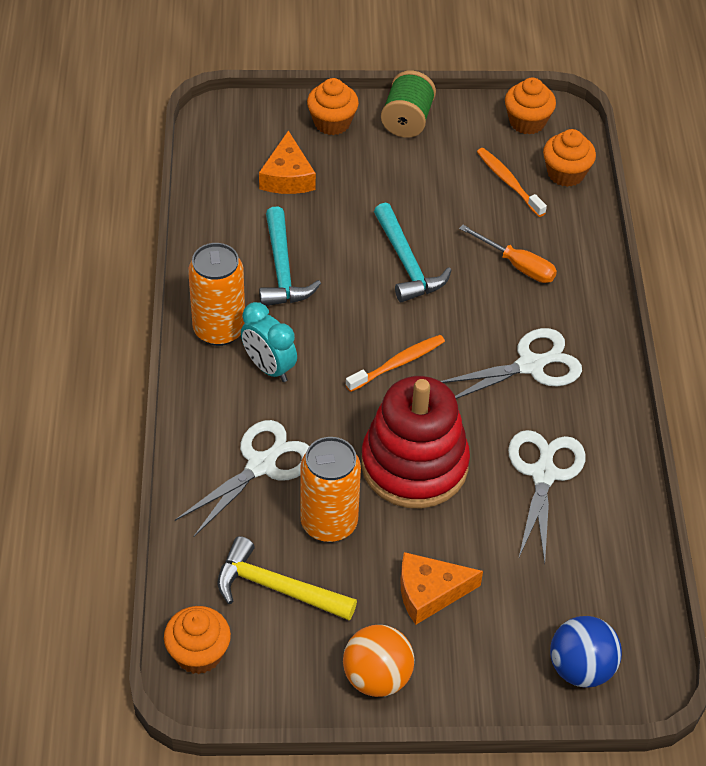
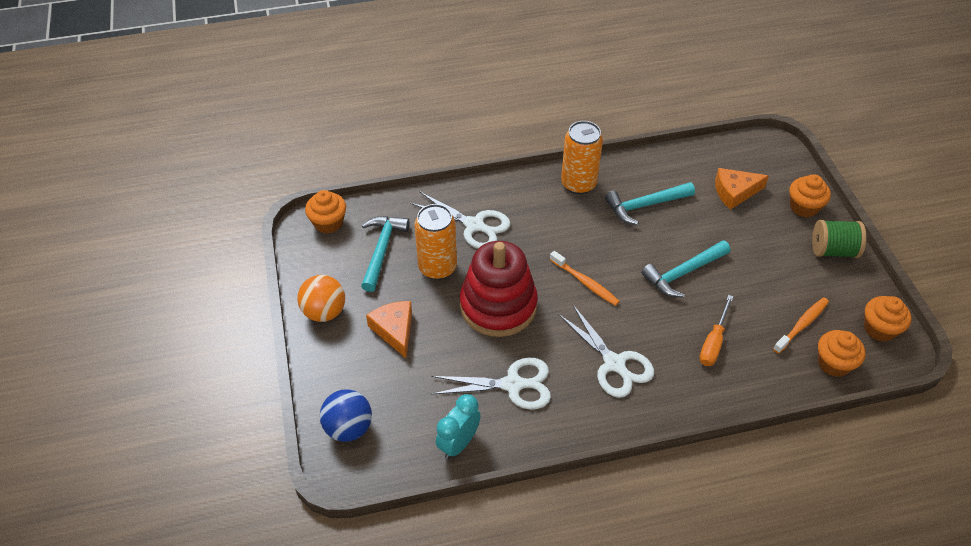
camera: 80 degrees right, 0 degrees up
yellow hammer [218,536,357,620] -> turquoise hammer [361,216,409,292]
turquoise clock [241,302,297,382] -> turquoise clock moved to [436,394,481,459]

